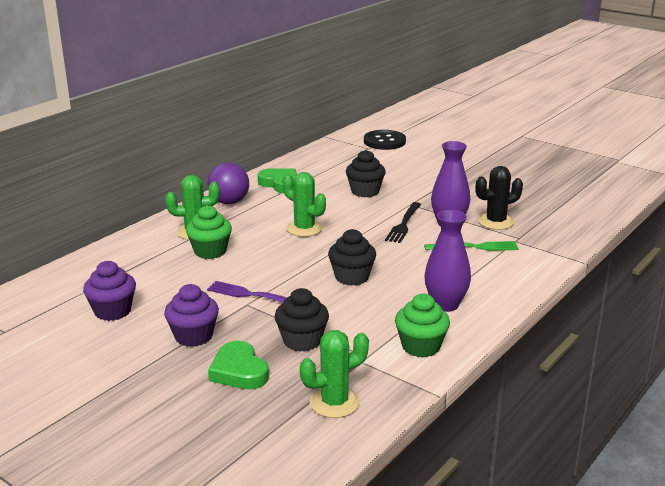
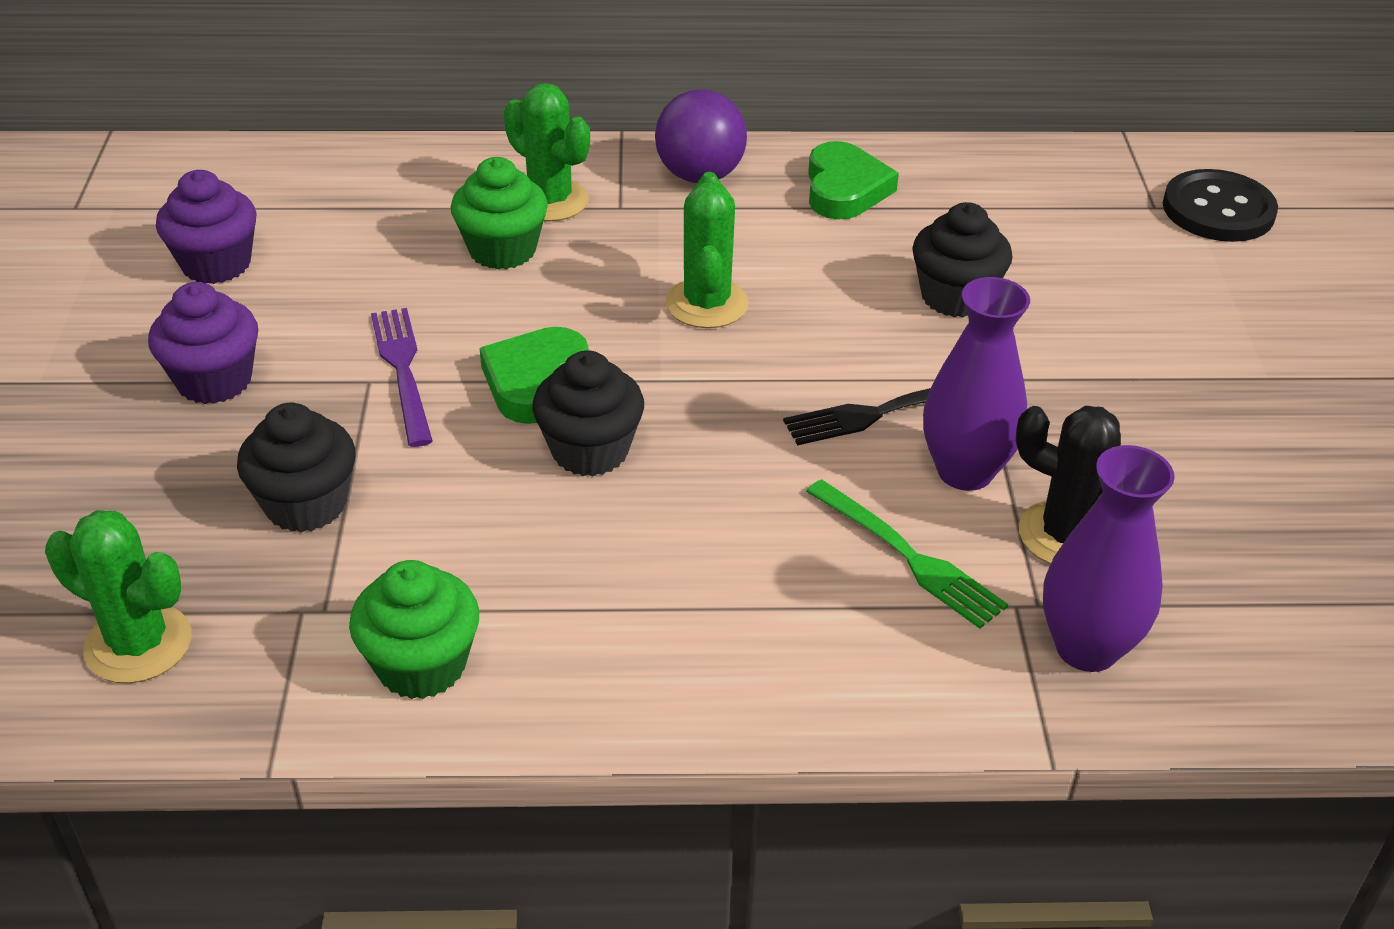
camera: 50 degrees right, 15 degrees up
green heart [208,341,269,389] -> green heart moved to [480,327,588,424]
purple vase [424,210,471,312] -> purple vase moved to [1043,445,1175,672]

